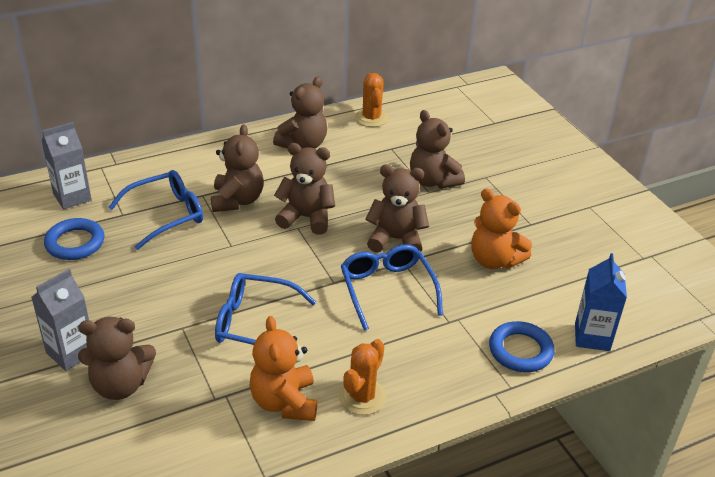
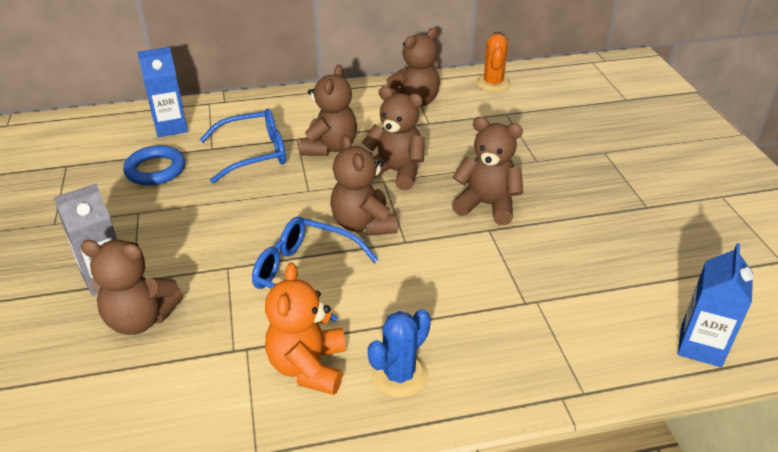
camera: 15 degrees right, 0 degrees up
grey carton [41,122,92,209] -> blue carton [137,47,188,138]
orange cactus [339,339,386,415] -> blue cactus [368,309,431,398]
blue glasses [341,244,443,331] -> none
brown teddy bear [410,110,465,189] -> brown teddy bear moved to [330,135,398,236]
orange teddy bear [471,188,532,269] -> none
blue ring [489,321,554,372] -> none

